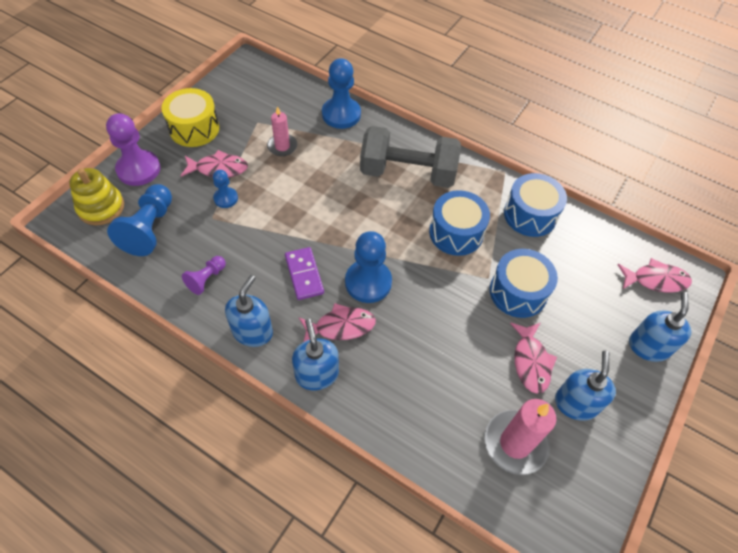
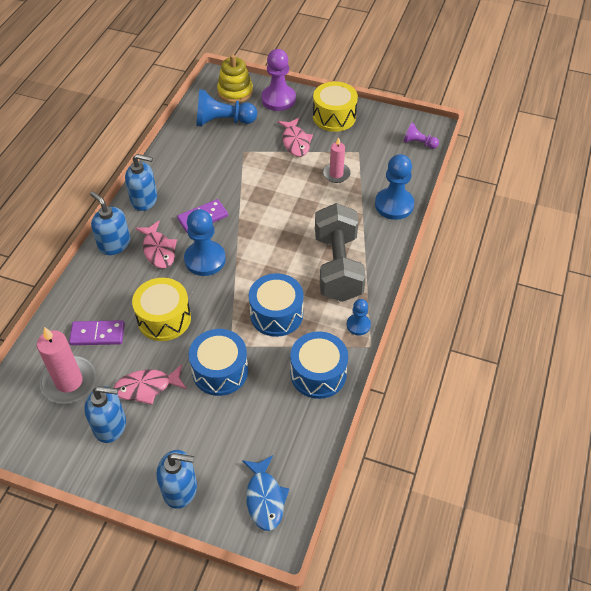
camera: 80 degrees right, 5 degrees down
purple pawn [182,256,226,295] -> purple pawn moved to [403,123,439,149]
blue pawn [213,170,238,208] -> blue pawn moved to [347,299,371,335]
blue soap dispenser [292,319,339,390] -> blue soap dispenser turned 105 degrees counterclockwise [90,191,130,255]
pink fish [618,258,692,293] -> blue fish [242,455,289,531]
none -> purple domino [69,320,125,345]
none -> yellow drum [132,278,191,341]

